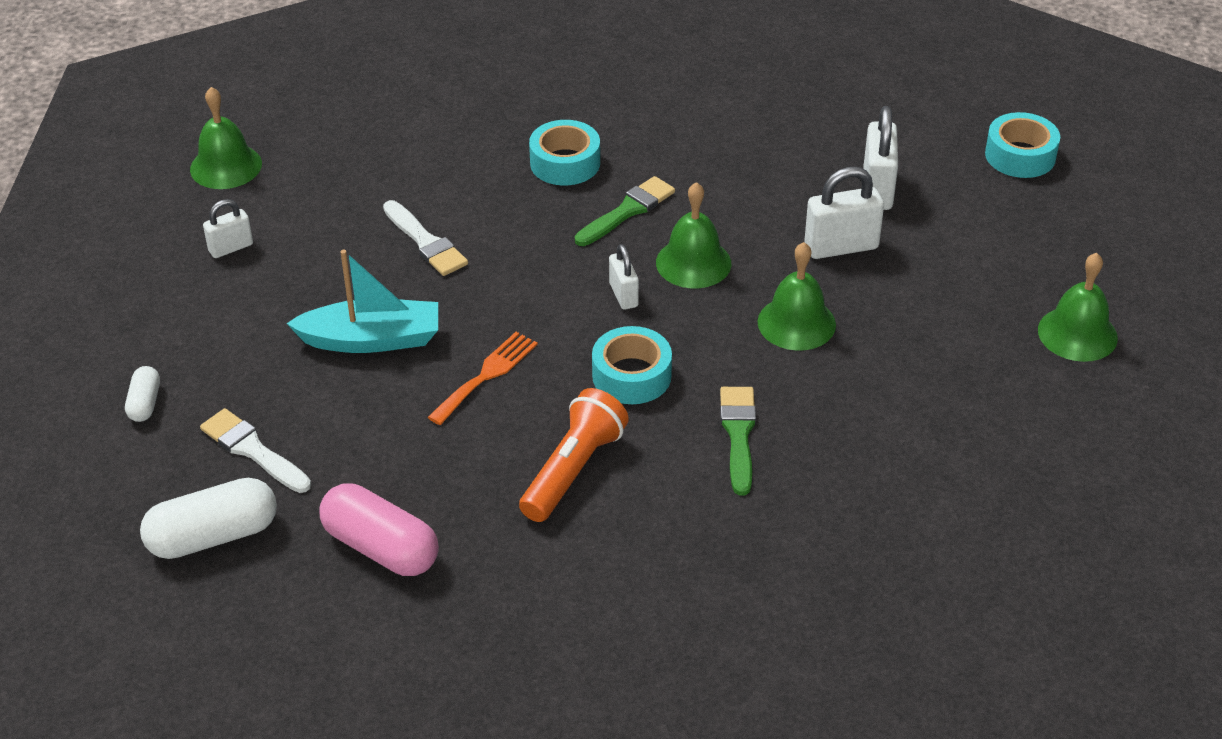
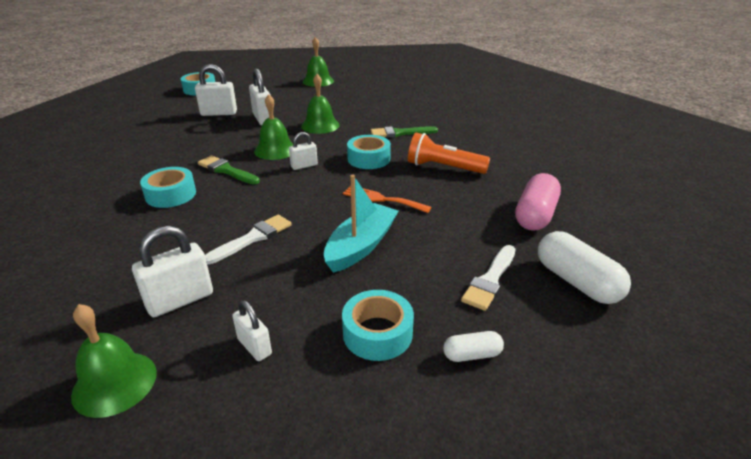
camera: 100 degrees left, 10 degrees down
turquoise boat [286,250,438,353] -> turquoise boat turned 45 degrees clockwise [324,174,398,273]
none -> white padlock [132,226,213,317]
none -> turquoise tape [342,290,414,361]

